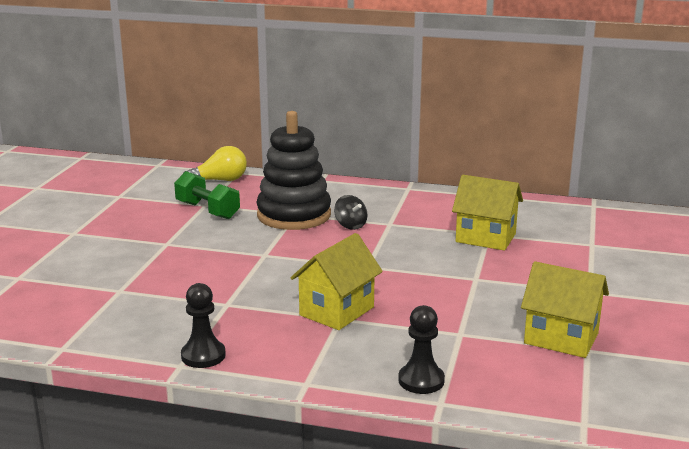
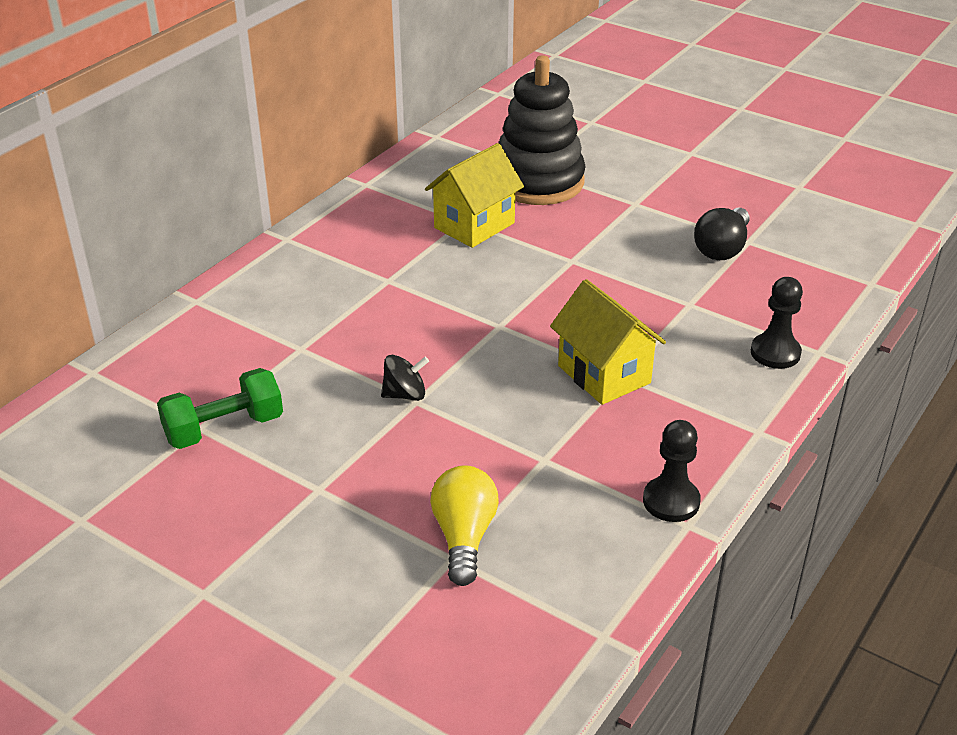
camera: 70 degrees left, 15 degrees up
yellow light bulb [187,146,247,181] -> yellow light bulb moved to [430,465,499,586]
black stacking toy [256,111,331,230] -> black stacking toy moved to [499,55,586,205]
black spinning top [334,195,368,230] -> black spinning top moved to [381,355,429,401]
yellow house [521,261,609,358] -> black light bulb [694,208,750,260]

